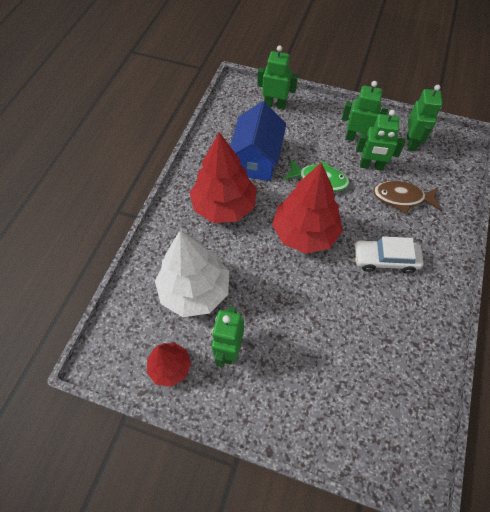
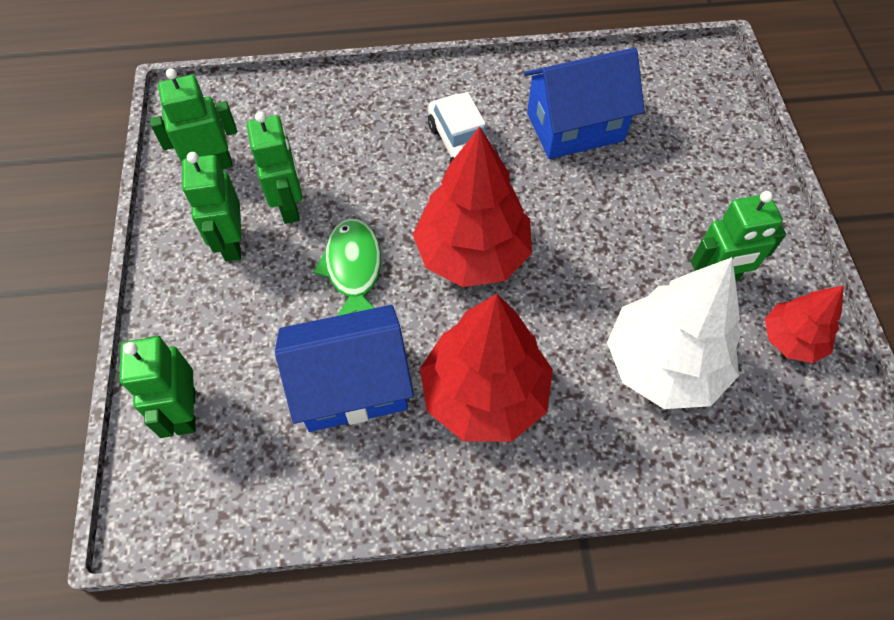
camera: 115 degrees left, 0 degrees up
brown fish [373,181,441,214] -> none
none -> blue house [524,48,645,159]

